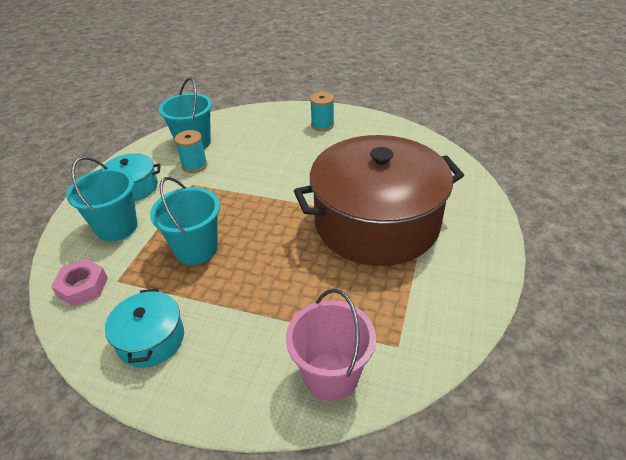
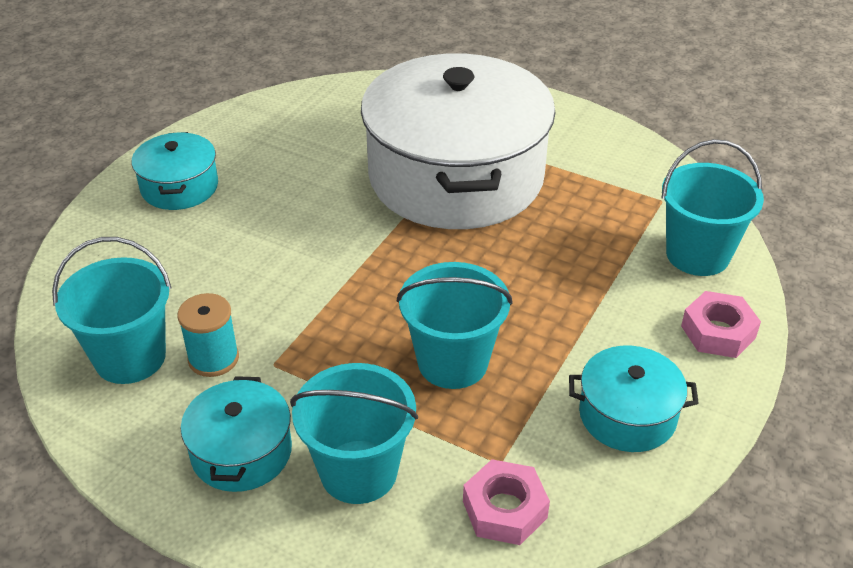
camera: 80 degrees left, 0 degrees up
pink bucket [286,289,376,401] -> turquoise bucket [662,139,764,276]
brown pot [294,135,464,266] -> white pot [361,53,556,229]
turquoise spool [310,92,334,131] -> turquoise pot [132,132,218,210]
none -> pink nut [681,291,761,358]

